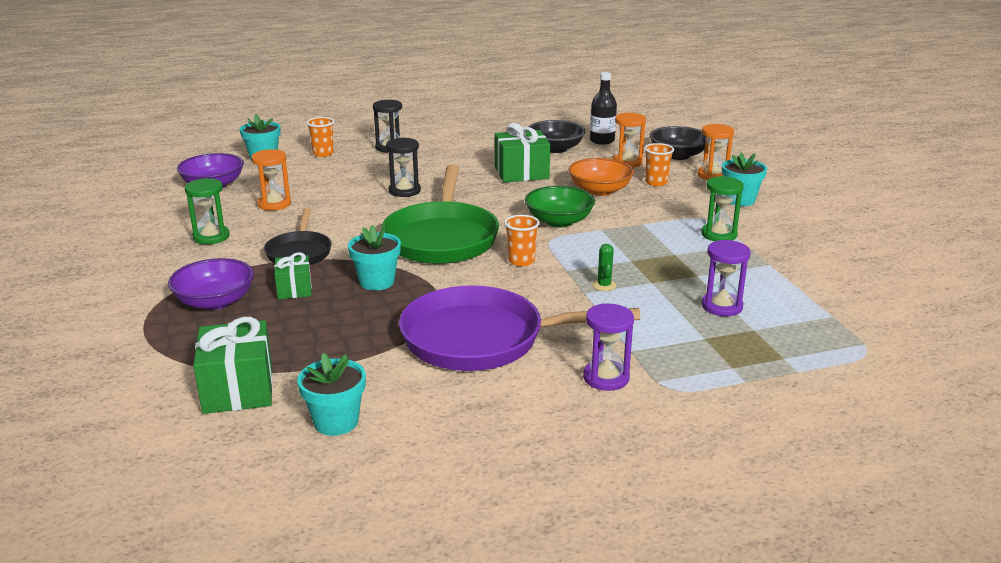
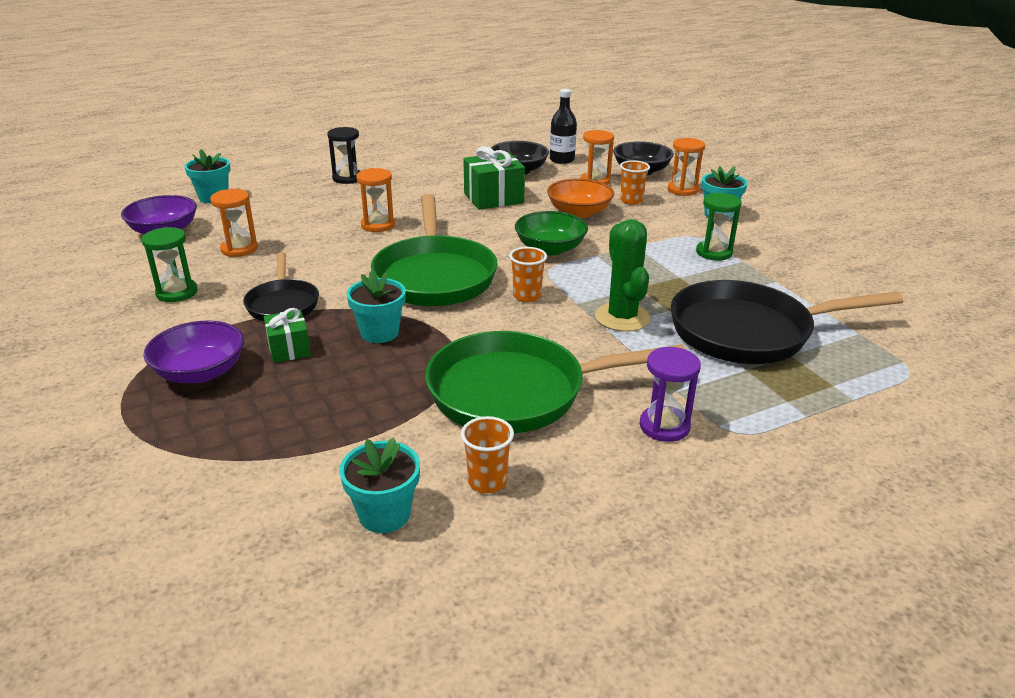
camera: 10 degrees left, 5 degrees up
green gift [193,317,273,414] -> none
orange cup [306,117,334,157] -> orange cup moved to [461,416,514,493]
black hourglass [386,138,421,197] -> orange hourglass [356,168,395,232]
purple pan [399,285,640,371] -> green pan [425,331,686,434]
green cactus [592,244,616,291] -> green cactus [595,219,650,332], size x2.17
purple hourglass [702,240,751,316] -> black pan [671,280,903,364]

